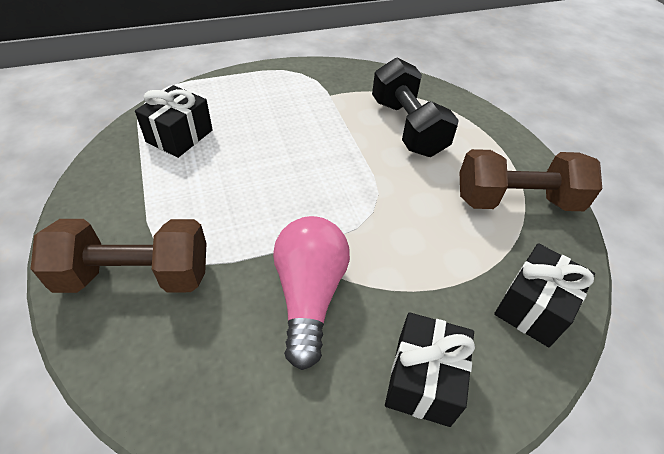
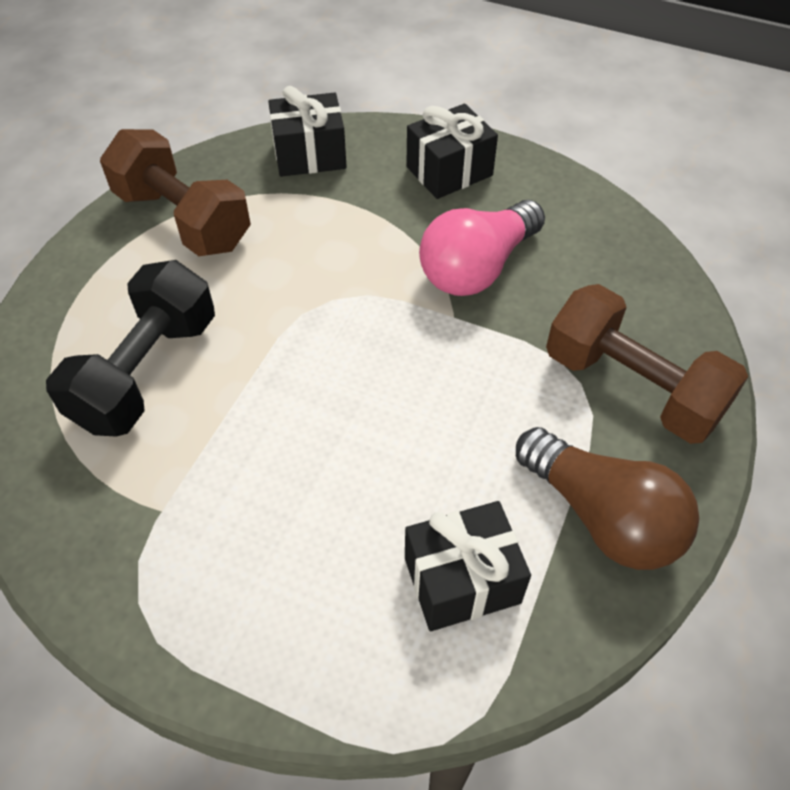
camera: 135 degrees left, 5 degrees up
none -> brown light bulb [516,427,699,570]

